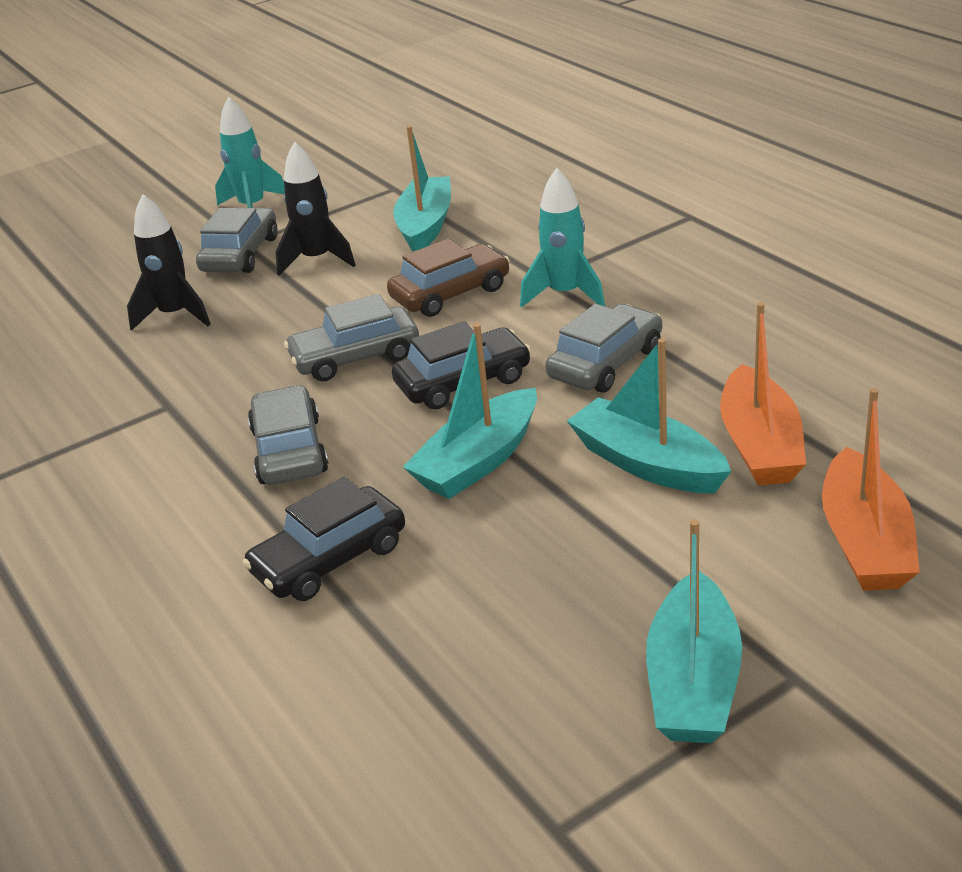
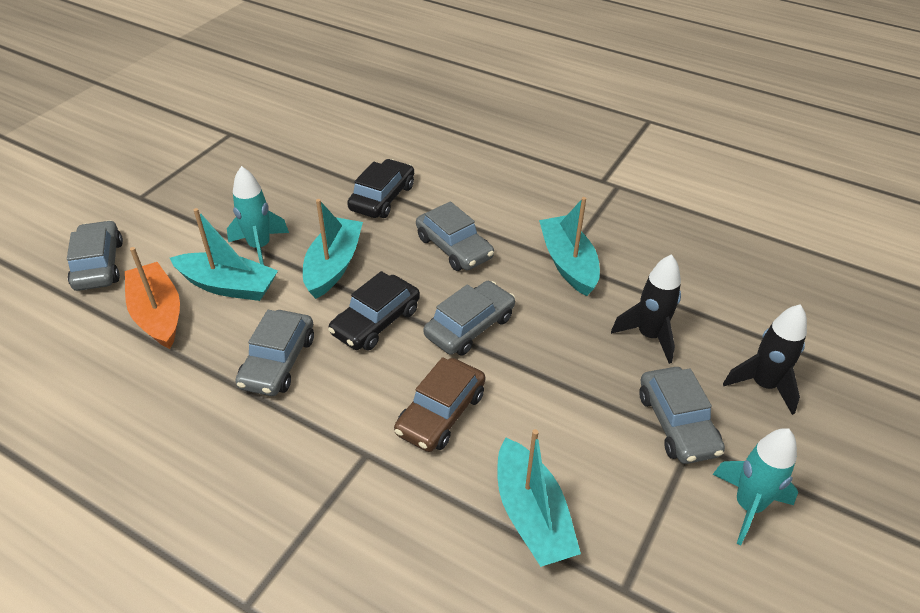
camera: 150 degrees right, 10 degrees up
black rocket [276,141,356,276] -> black rocket moved to [723,304,807,415]
turquoise rocket [520,168,605,308] -> turquoise rocket moved to [227,166,289,265]
turquoise boat [646,520,742,743] -> turquoise boat moved to [539,197,600,296]
orange boat [822,388,920,591] -> grey car [67,220,123,291]

